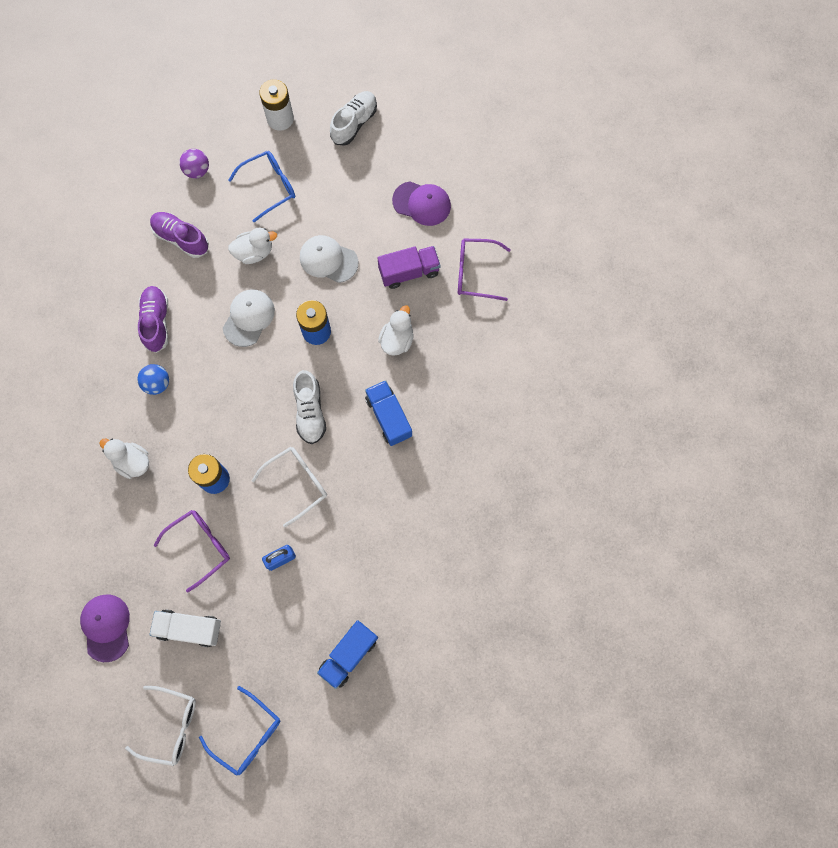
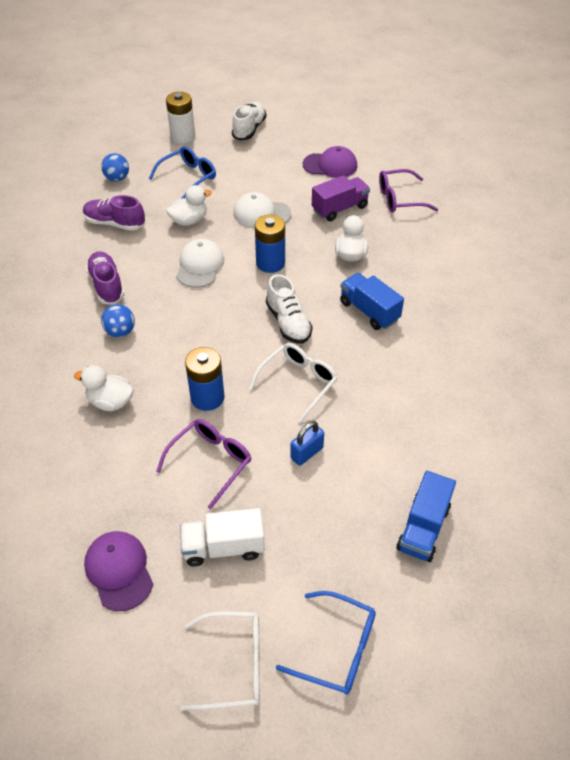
camera: 15 degrees left, 25 degrees down
purple ball [179,149,209,179] -> blue ball [101,153,129,181]

